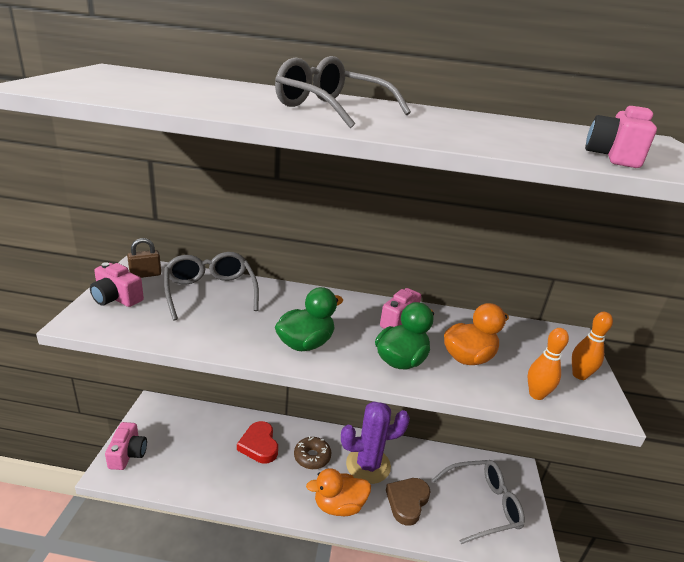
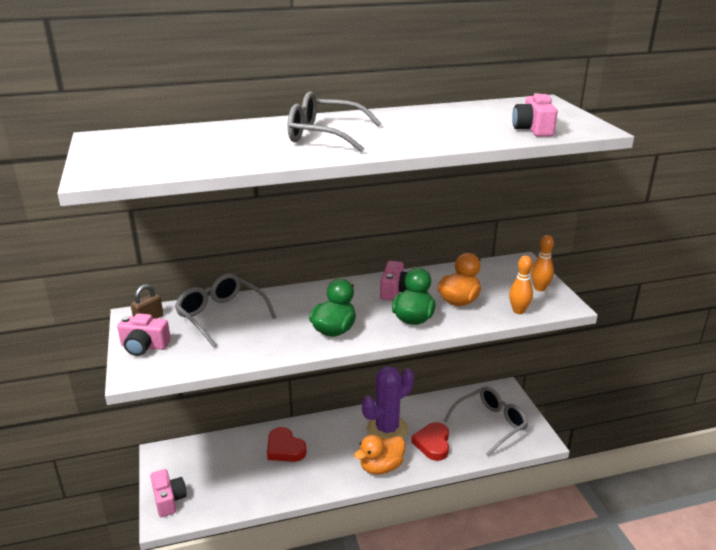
camera: 20 degrees left, 0 degrees up
brown donut [294,436,331,469] -> none
brown heart [386,478,430,526] -> red heart [411,422,449,461]

